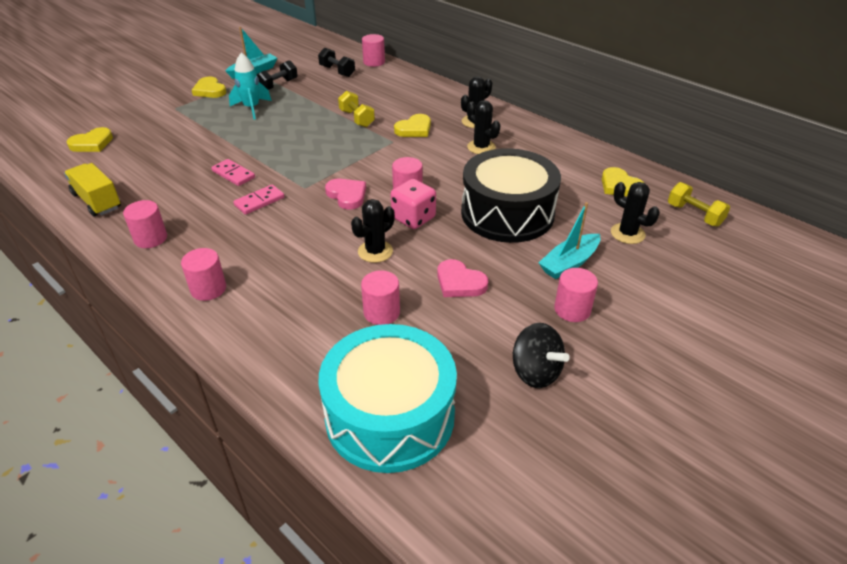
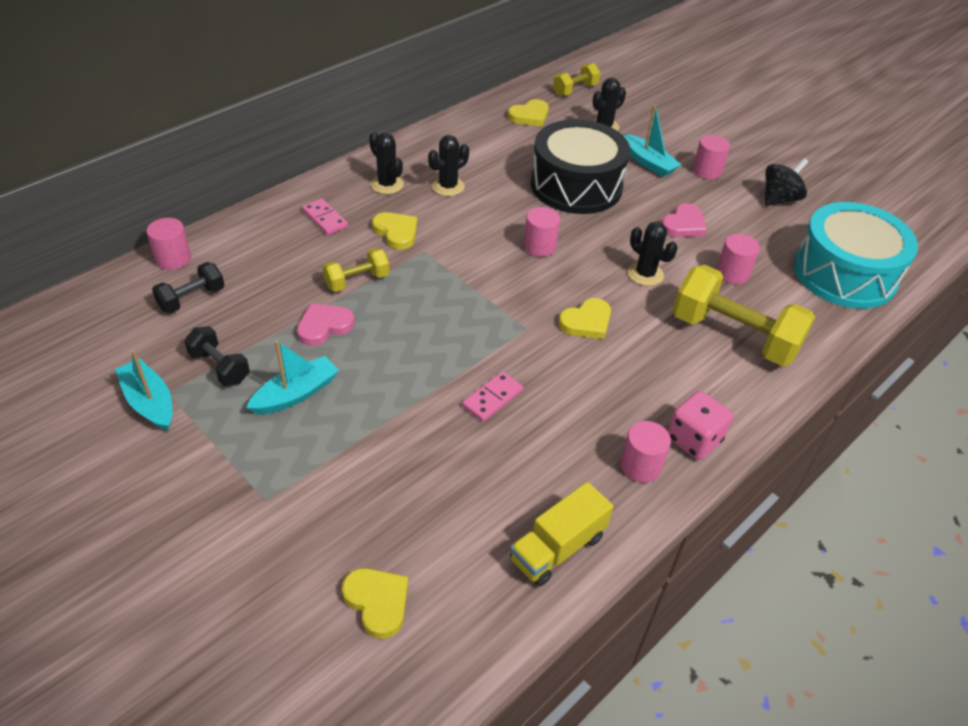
camera: 90 degrees left, 5 degrees up
pink cylinder [181,248,226,301] -> none
yellow heart [192,77,226,98] -> yellow heart moved to [558,298,611,339]
turquoise rocket [229,52,272,120] -> turquoise boat [246,340,339,415]
pink domino [233,185,285,215] -> pink domino moved to [302,198,348,235]
pink heart [325,179,366,210] -> pink heart moved to [297,303,355,346]
pink dice [391,179,436,229] -> pink dice moved to [668,391,733,460]
none -> yellow dumbbell [672,265,815,366]

